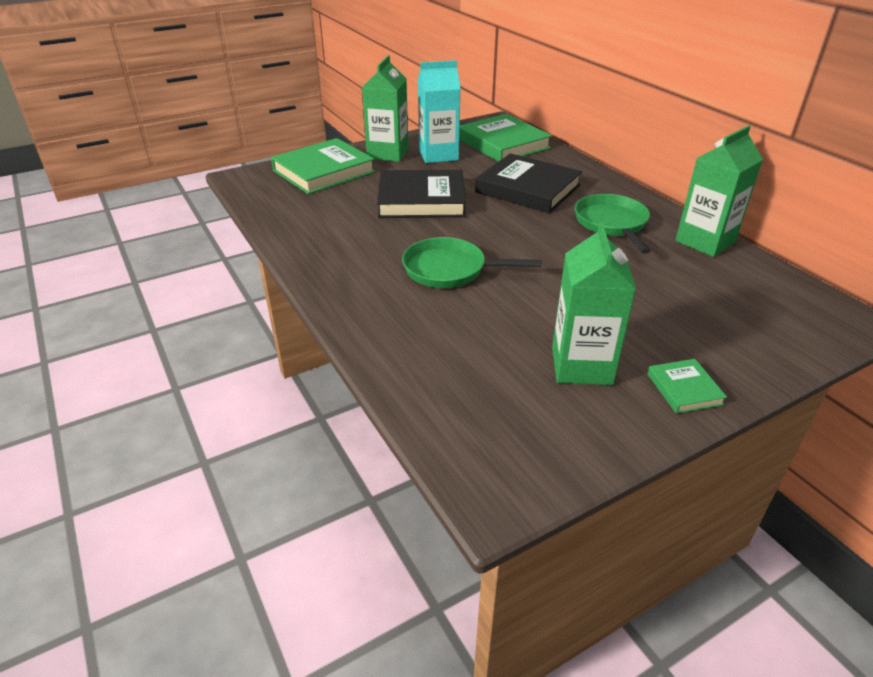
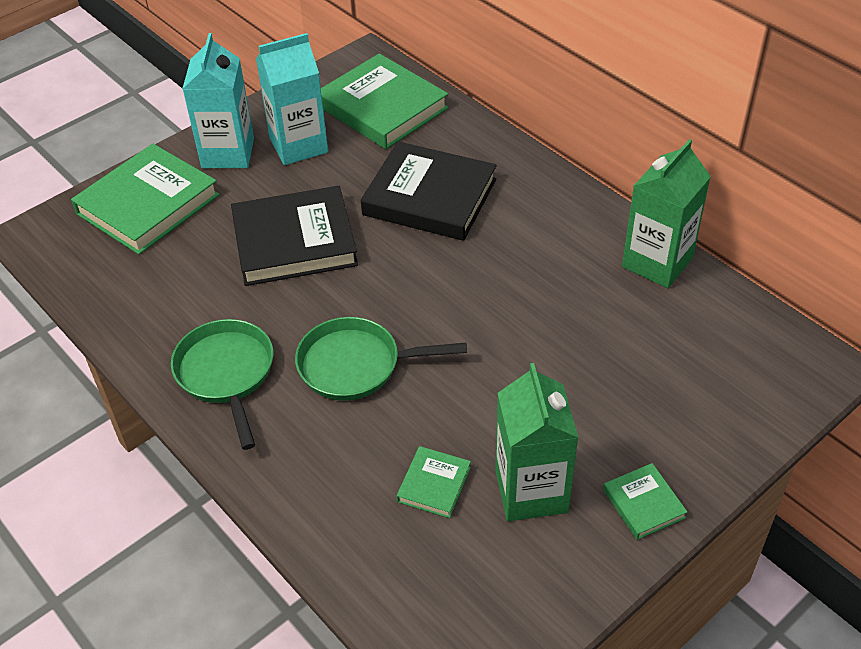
camera: 10 degrees left, 10 degrees up
green carton [362,55,408,162] -> turquoise carton [182,33,254,168]
green pan [575,194,651,254] -> green pan moved to [171,319,274,450]
none -> green book [397,446,471,518]

